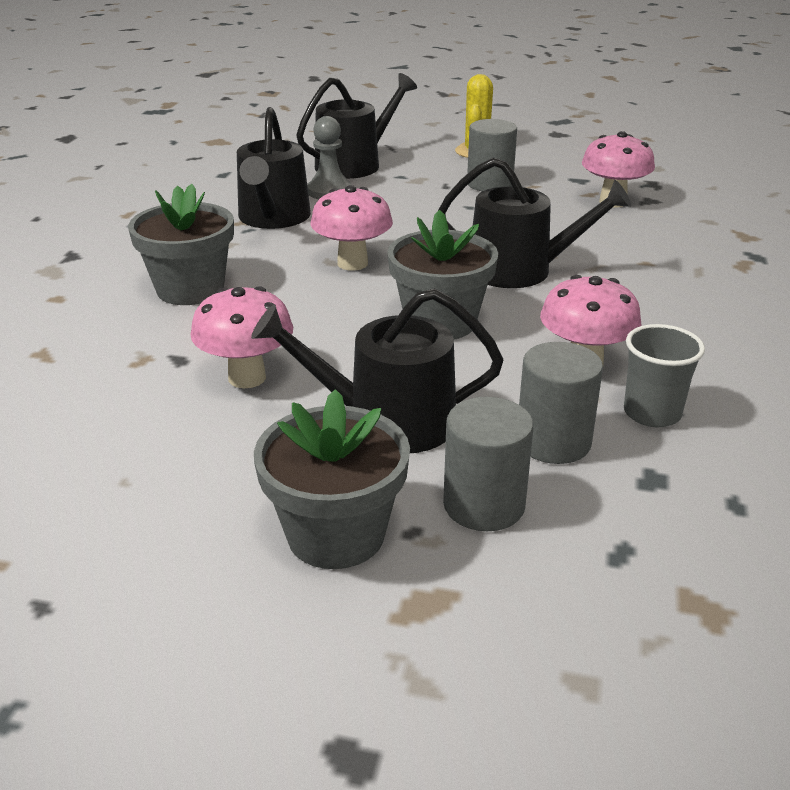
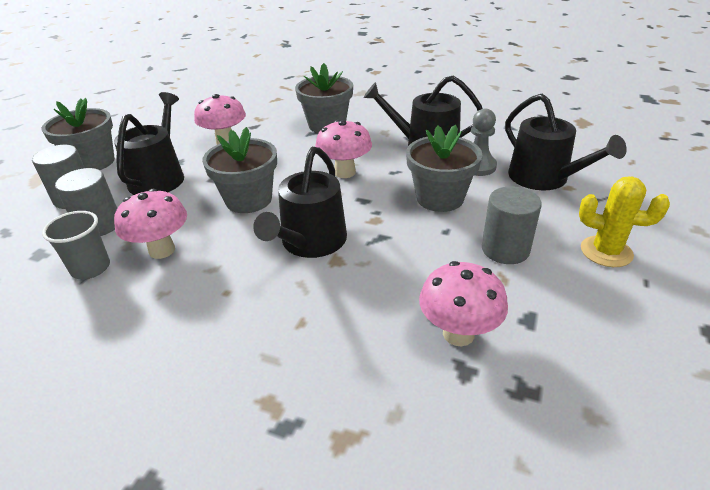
camera: 100 degrees right, 5 degrees up
none -> grey flower pot [406,125,482,212]

